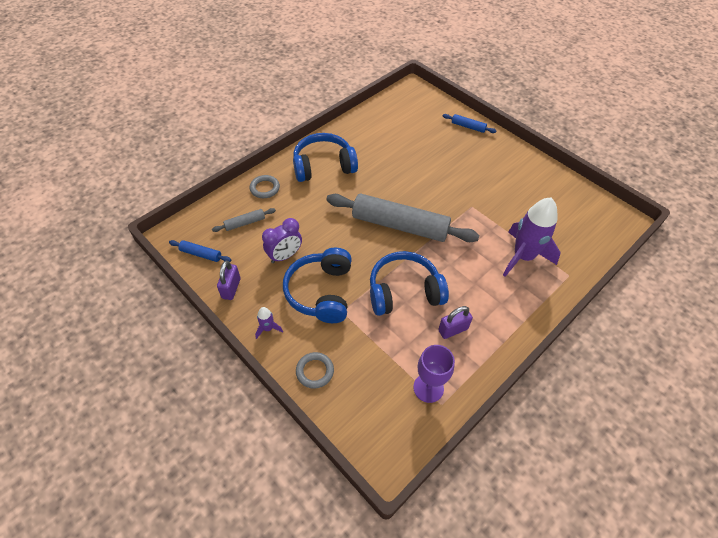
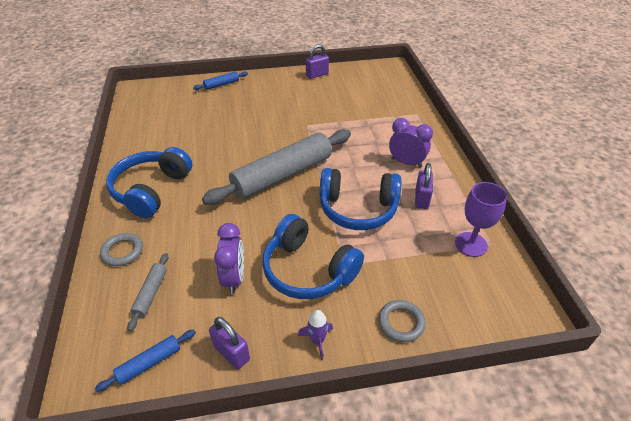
camera: 55 degrees left, 10 degrees down
blue headphones [370,251,449,316] -> blue headphones turned 105 degrees counterclockwise [320,168,401,230]
purple rocket [503,198,560,277] -> none
none -> purple padlock [306,44,329,79]
none -> purple clock [389,118,433,168]

